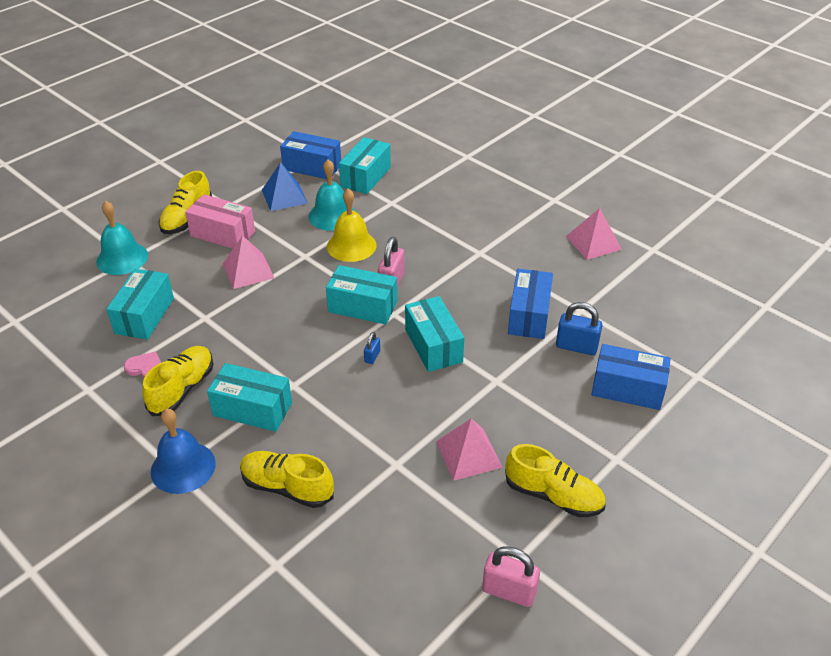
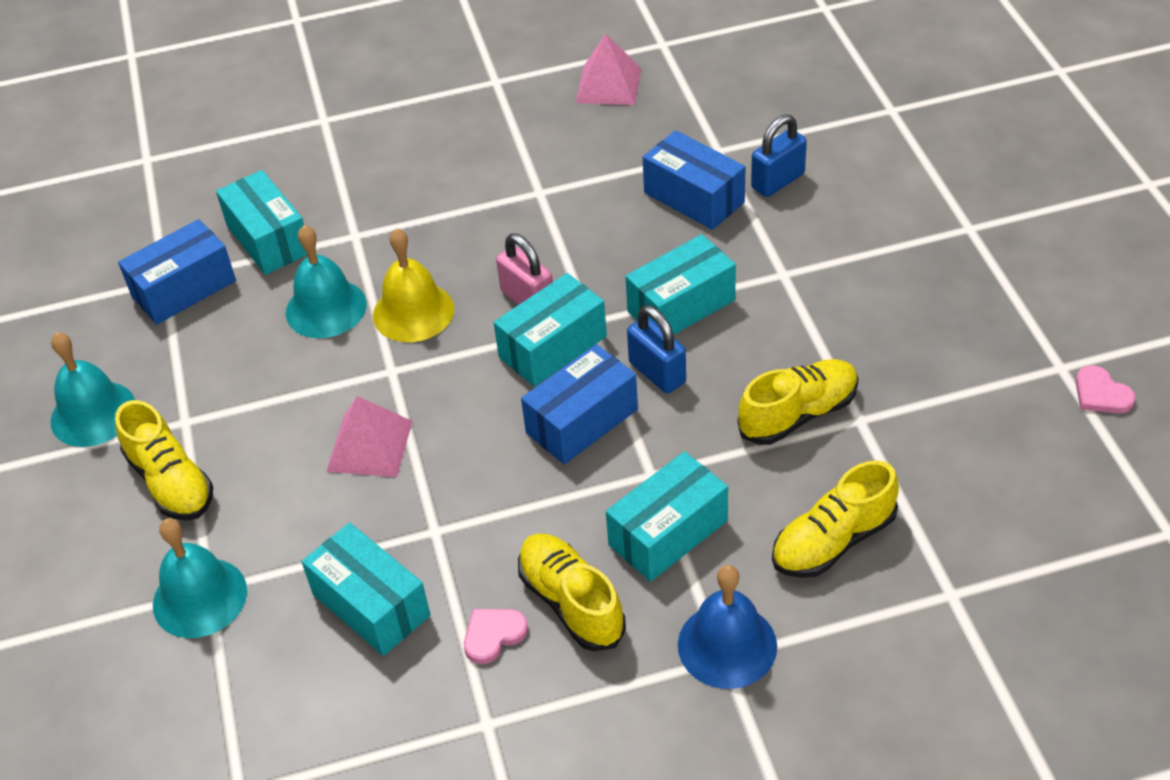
camera: 55 degrees left, 5 degrees up
pink box [185,194,255,249] -> none
blue pyramid [262,162,308,211] -> none
blue padlock [364,332,380,364] -> blue padlock [627,305,686,393], size x1.89
turquoise box [405,296,464,372] -> turquoise box turned 45 degrees counterclockwise [625,234,736,335]
pink pyramid [436,418,503,481] -> none
pink padlock [482,546,540,607] -> pink heart [1076,365,1136,414]
yellow shoe [505,444,605,517] -> yellow shoe moved to [738,359,858,445]
blue box [591,344,671,410] -> blue box moved to [521,344,638,464]
none -> turquoise bell [51,332,135,447]

